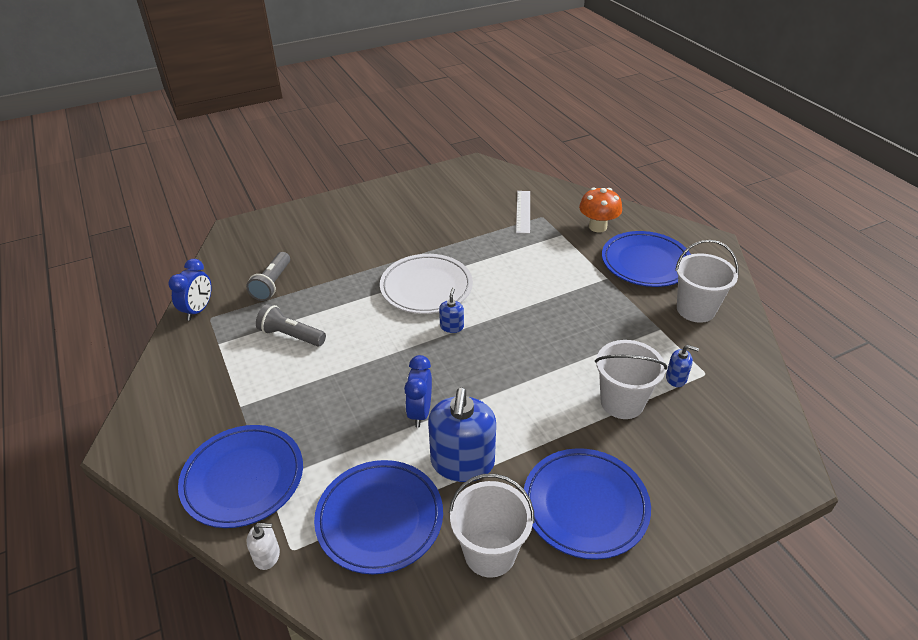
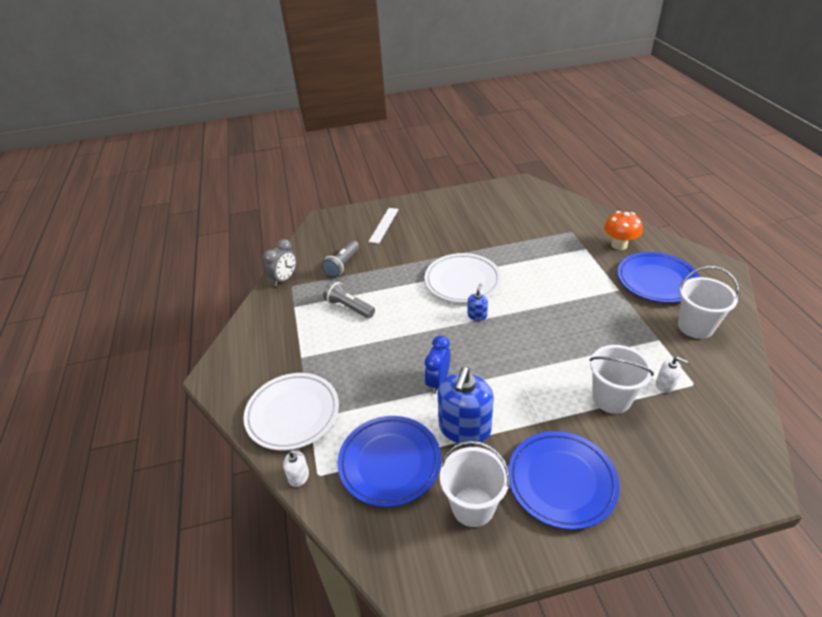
camera: 15 degrees right, 0 degrees up
blue clock [168,259,212,321] -> grey clock [263,239,296,286]
blue plate [178,425,303,528] -> white plate [243,373,339,450]
white ruler [516,191,530,234] -> white ruler moved to [368,208,399,244]
blue soap dispenser [666,345,699,387] -> white soap dispenser [656,357,688,393]

